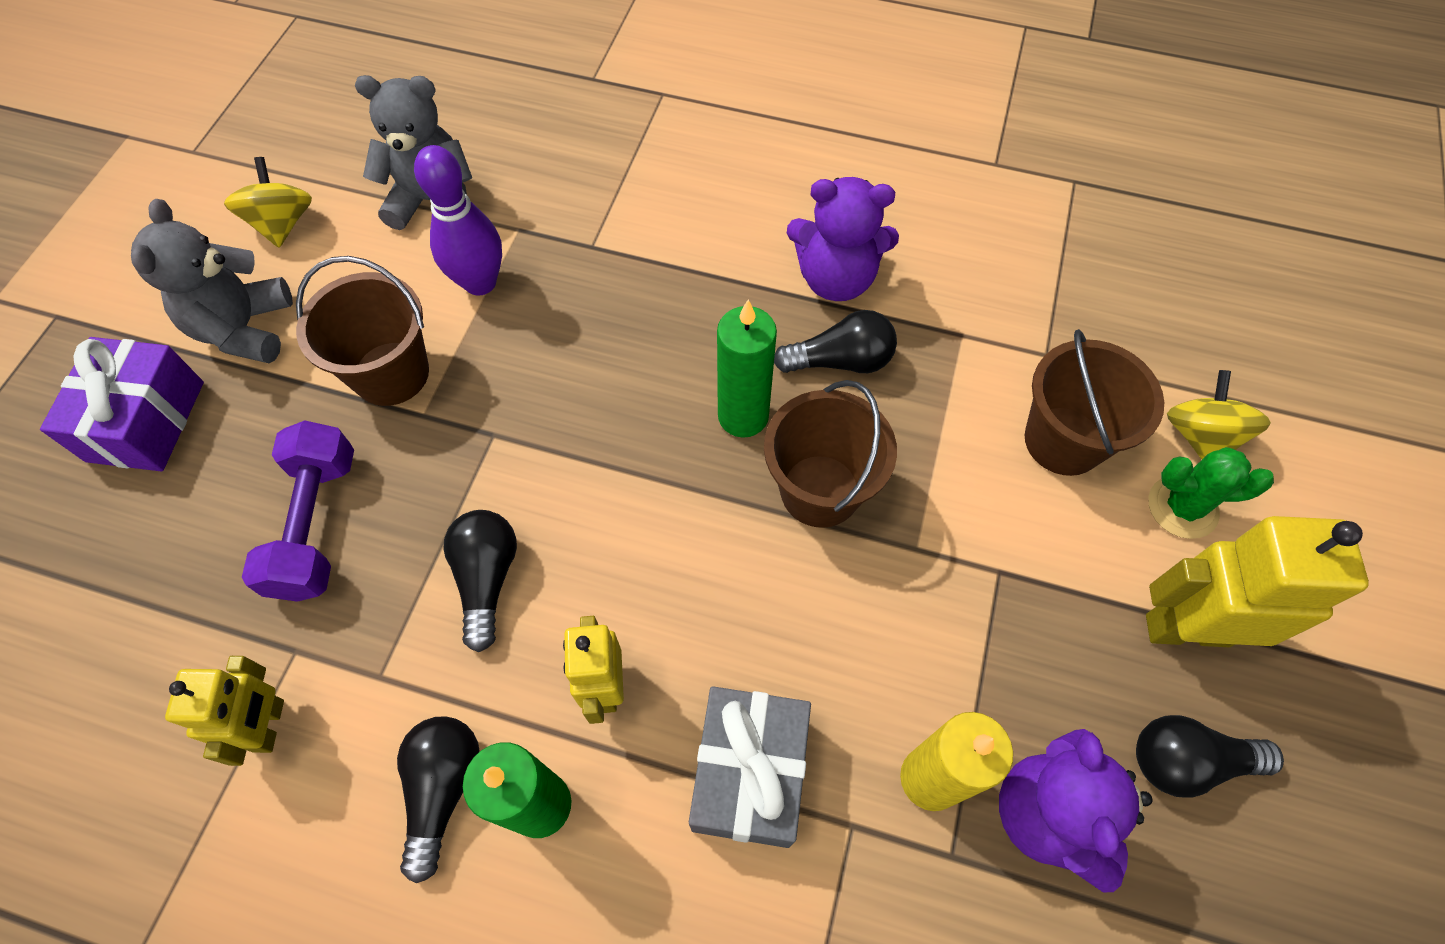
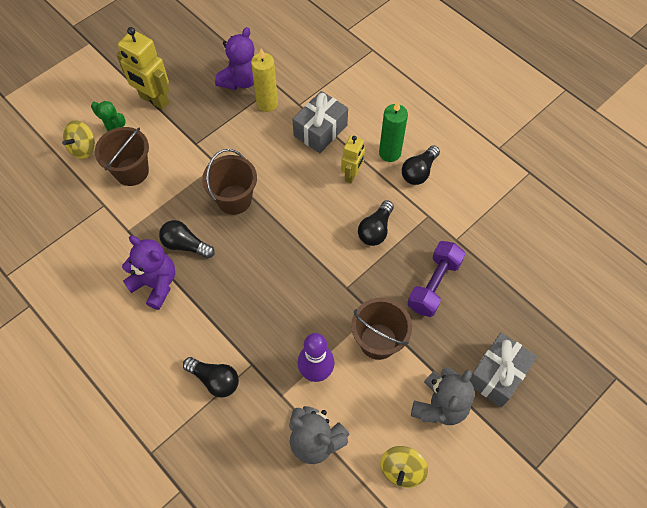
camera: 150 degrees left, 0 degrees up
purple gift [40,337,204,471] -> grey gift [469,332,537,407]
yellow robot [165,656,284,766] -> none
green candle [717,300,777,438] -> none
black light bulb [1136,715,1284,798] -> black light bulb moved to [183,357,239,398]

